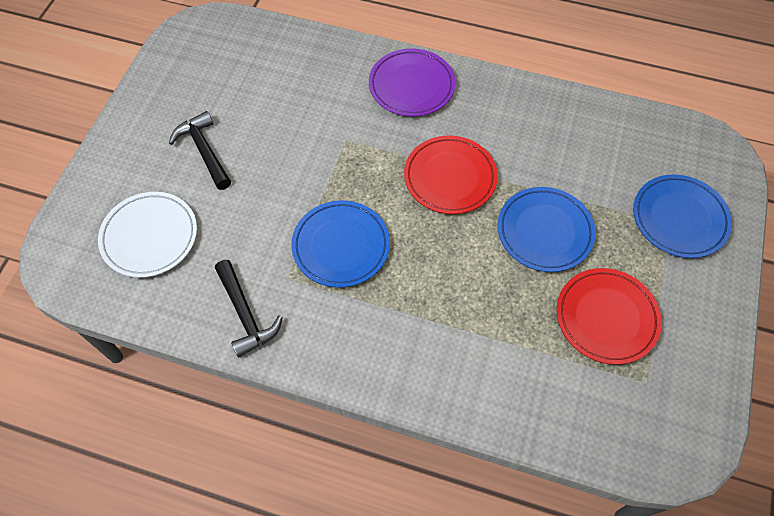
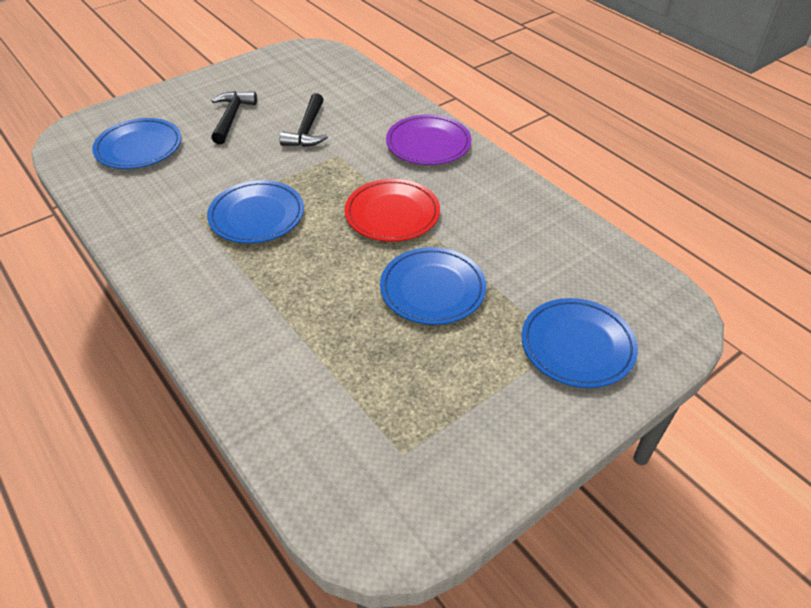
camera: 35 degrees right, 15 degrees down
white plate [98,192,197,278] -> blue plate [92,118,181,169]
black hammer [215,260,283,358] -> black hammer moved to [280,93,328,147]
red plate [557,268,662,365] -> none

